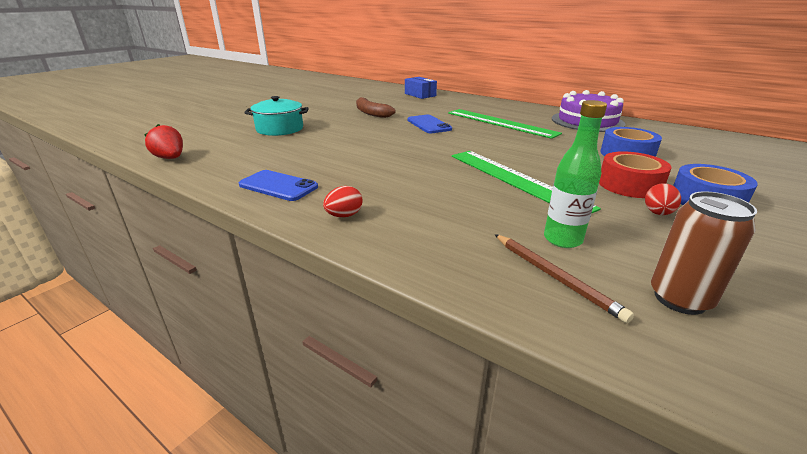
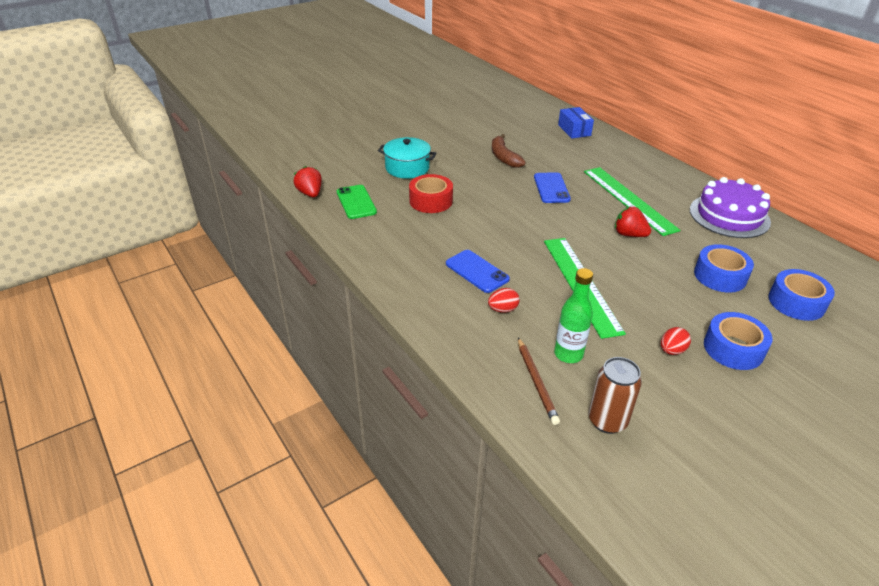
camera: 20 degrees right, 10 degrees up
blue phone [239,170,318,201] -> blue phone moved to [446,250,510,293]
red egg [323,186,363,217] -> red egg moved to [488,288,520,313]
red tape [599,151,671,198] -> red tape moved to [409,174,453,213]
none -> green phone [337,185,377,219]
none -> red strawberry [615,206,651,237]
none -> blue tape [769,269,835,321]

